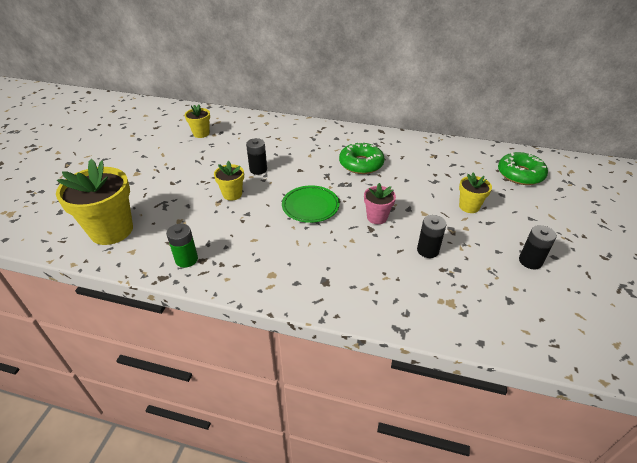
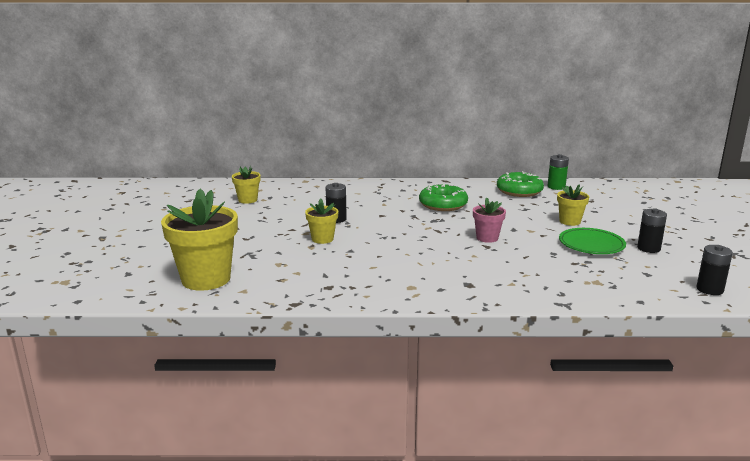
camera: 15 degrees left, 20 degrees down
green battery [166,224,198,268] -> green battery moved to [547,154,569,190]
green plate [282,185,340,223] -> green plate moved to [559,228,626,254]
black battery [417,215,447,258] -> black battery moved to [696,245,733,295]
green donut [498,152,548,185] -> green donut moved to [497,171,544,197]

